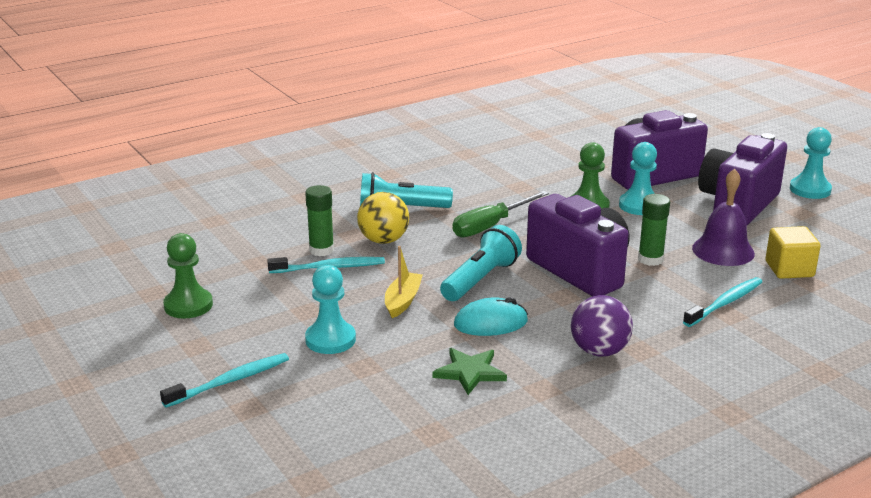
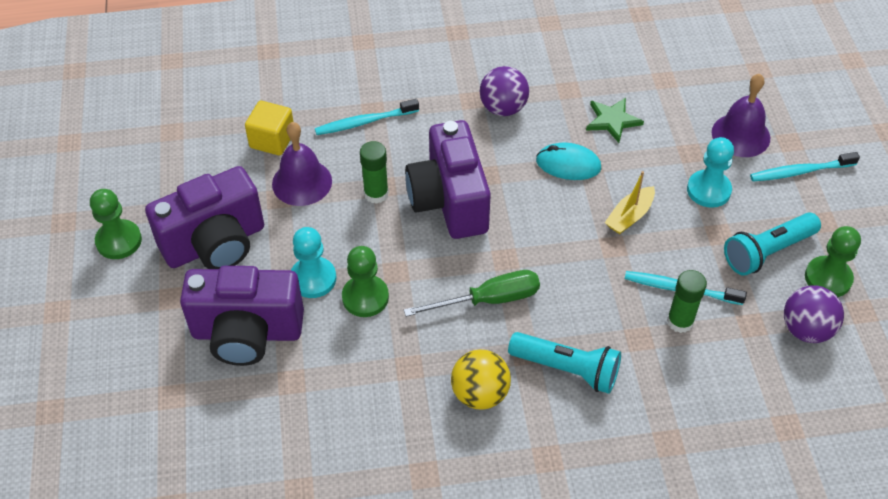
camera: 155 degrees left, 25 degrees up
yellow ball [357,192,409,244] -> yellow ball moved to [451,350,511,410]
turquoise flashlight [440,225,522,301] -> turquoise flashlight moved to [724,212,821,276]
turquoise pawn [790,127,832,199] -> green pawn [90,189,142,259]
none -> purple bell [712,74,770,157]
none -> purple ball [784,285,844,343]

